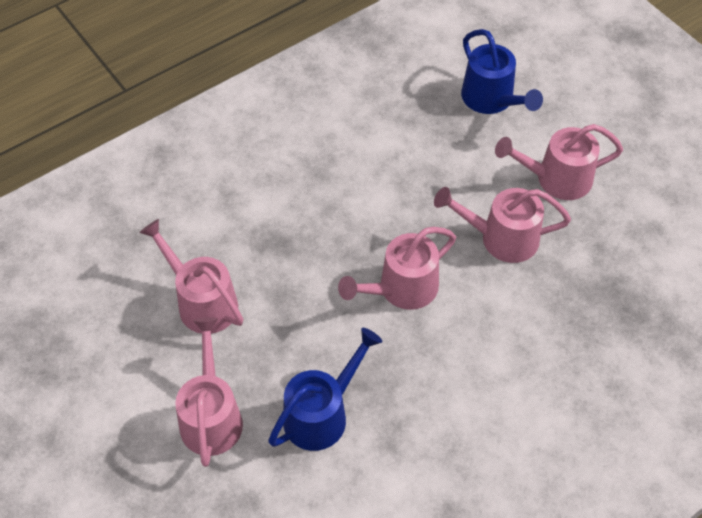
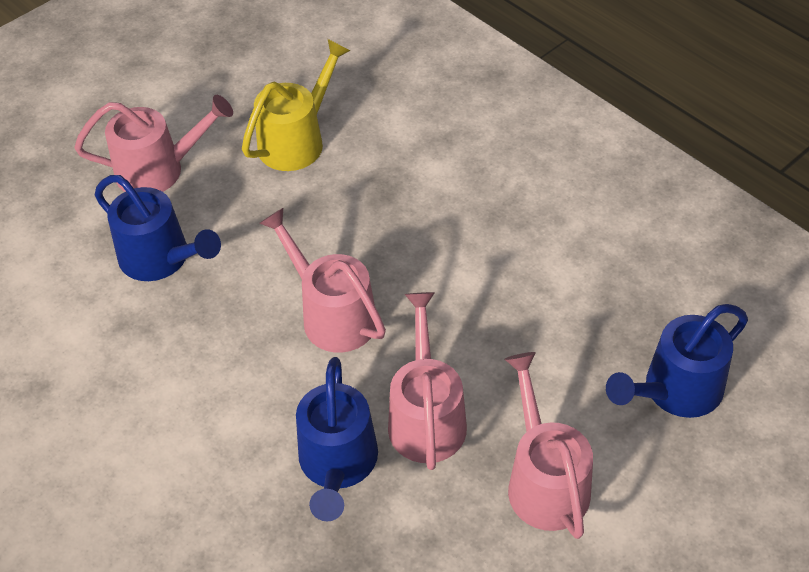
camera: 85 degrees right, 5 degrees down
pink watering can [140,219,243,334] -> yellow watering can [242,39,350,171]
none -> blue watering can [296,357,378,522]

